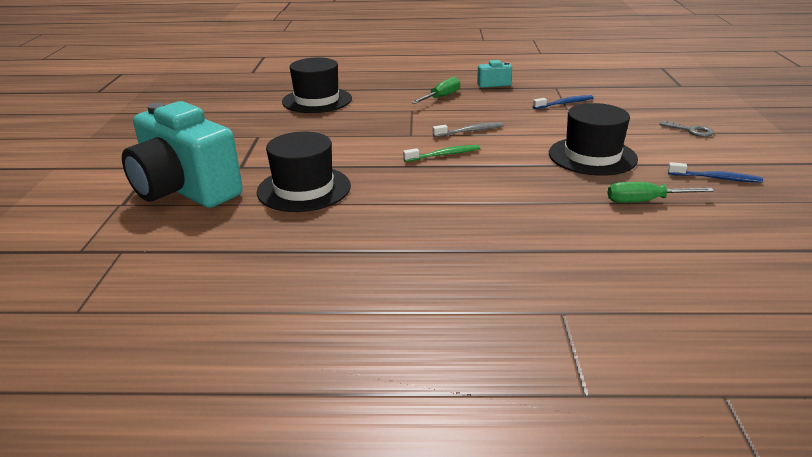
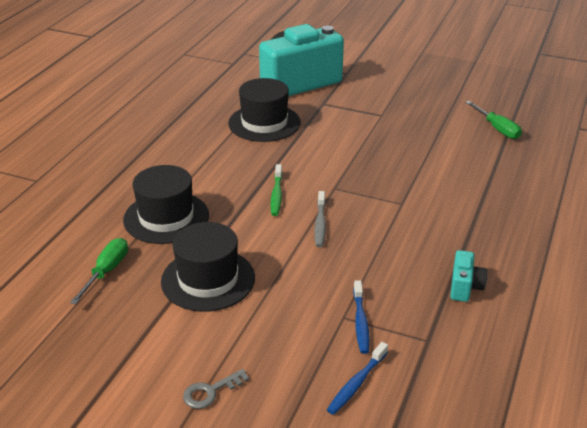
camera: 110 degrees right, 5 degrees up
black hat [282,57,352,113] -> black hat moved to [123,165,209,244]
green screwdriver [411,77,460,104] -> green screwdriver moved to [466,101,522,139]
blue toothbrush [668,162,763,183] -> blue toothbrush moved to [327,342,388,415]

